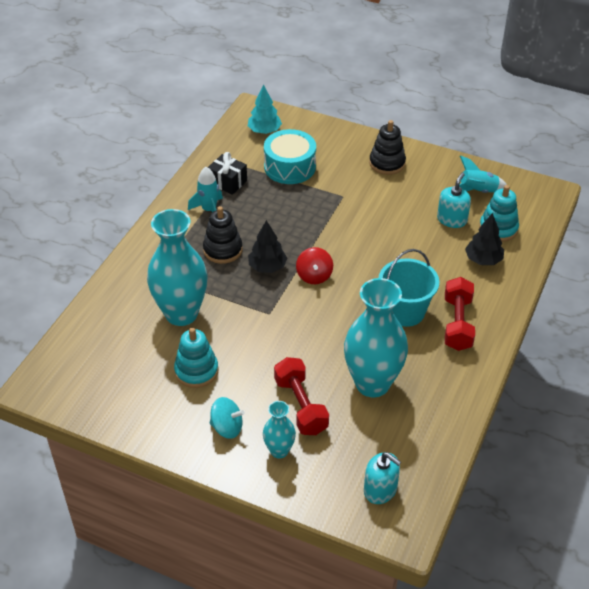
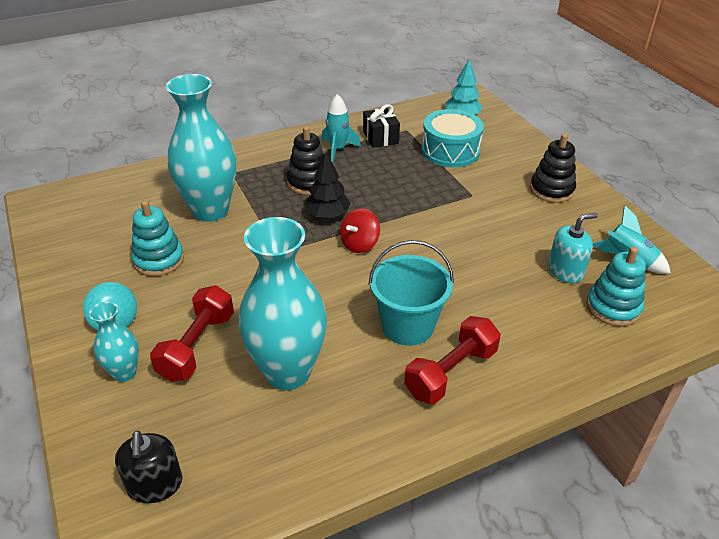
camera: 40 degrees right, 5 degrees down
turquoise soap dispenser [364,452,401,504] -> black soap dispenser [115,431,182,503]
black tree [465,213,504,265] -> none

